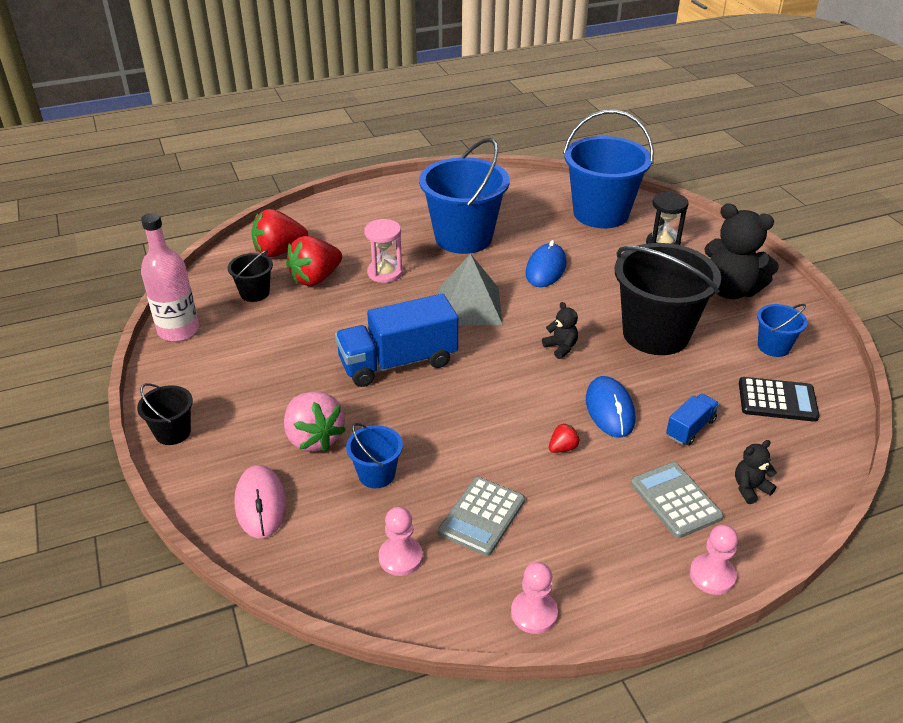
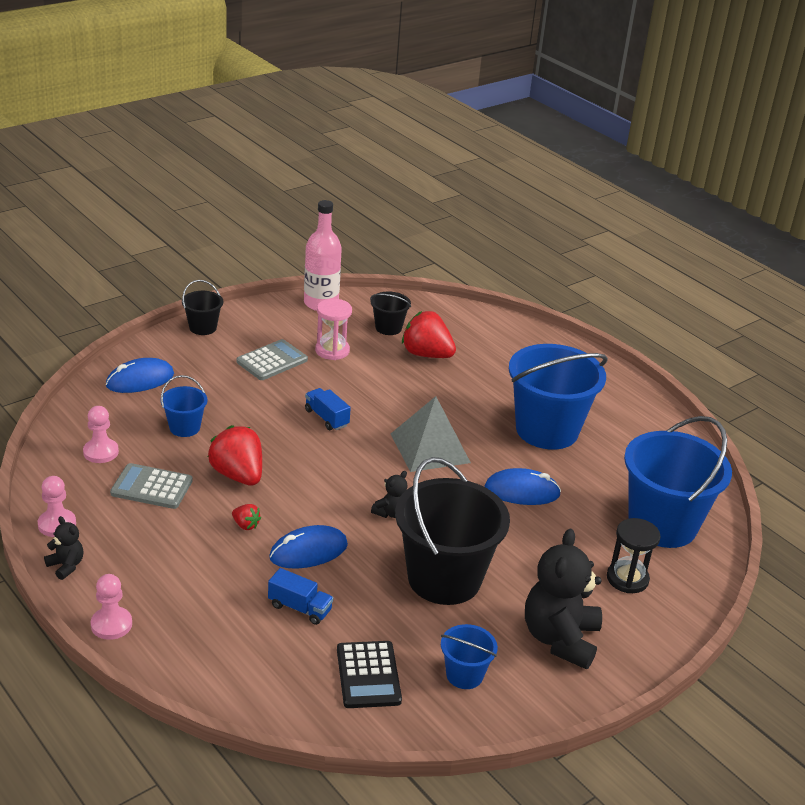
camera: 70 degrees right, 5 degrees down
pink mouse [235,465,286,538] -> blue mouse [106,358,174,393]
red strawberry [251,209,308,257] -> red strawberry moved to [208,425,262,485]
pink strawberry [284,392,346,452] -> none
blue truck [335,294,458,387] -> blue truck [305,388,351,430], size x0.49
pink hourglass [364,219,403,283] -> pink hourglass moved to [315,299,352,360]
grey calculator [630,462,724,538] -> grey calculator moved to [236,339,308,380]
black teddy bear [735,440,777,504] -> black teddy bear moved to [44,516,84,580]

